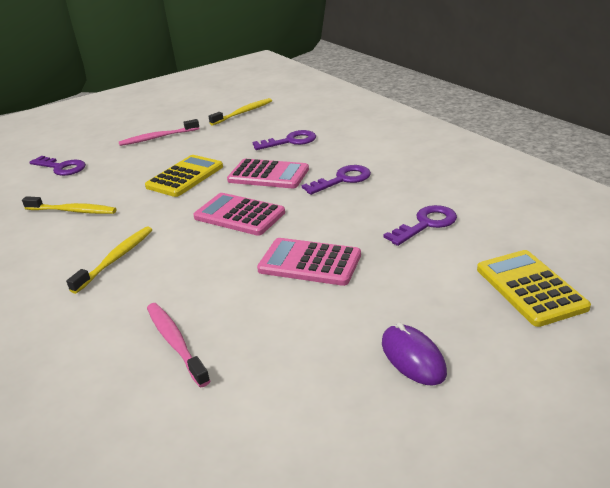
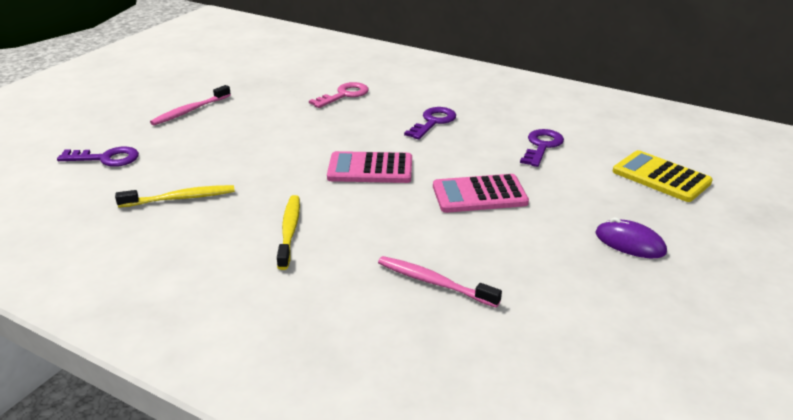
camera: 30 degrees left, 0 degrees up
yellow calculator [145,155,223,197] -> none
yellow toothbrush [208,98,272,126] -> none
pink calculator [227,159,309,188] -> none
purple key [252,130,316,150] -> pink key [309,82,369,108]

